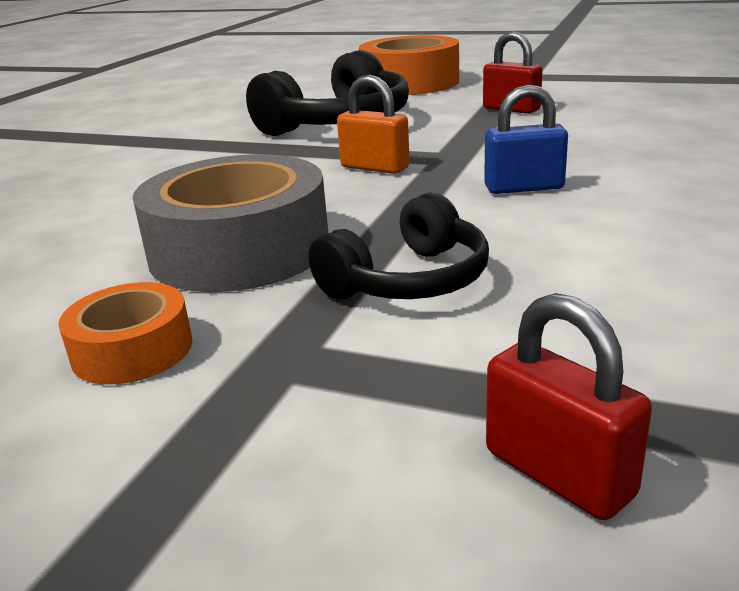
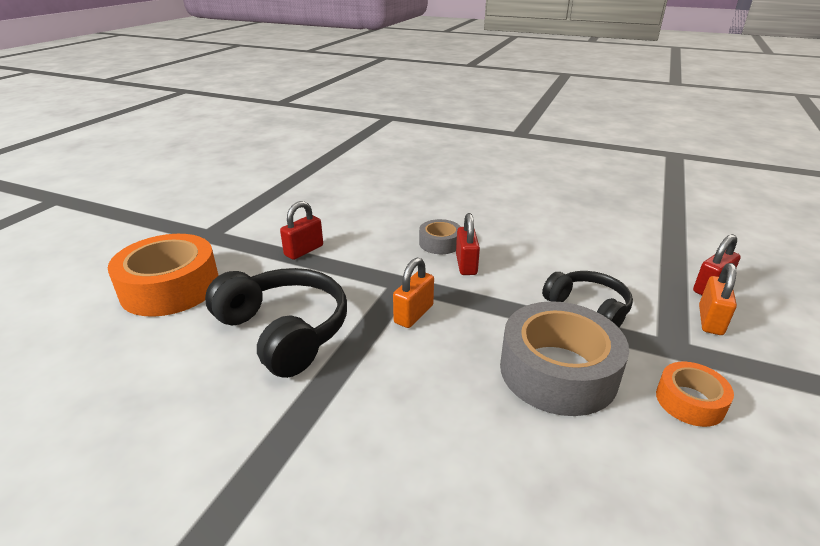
camera: 90 degrees left, 5 degrees up
blue padlock [484,85,568,194] -> red padlock [456,213,480,275]
none -> grey tape [419,219,461,254]
none -> orange padlock [699,263,737,335]

